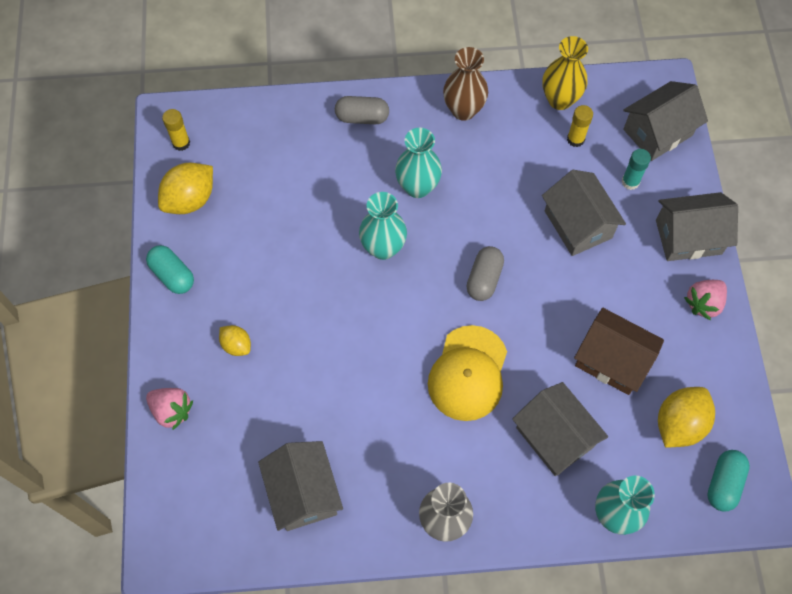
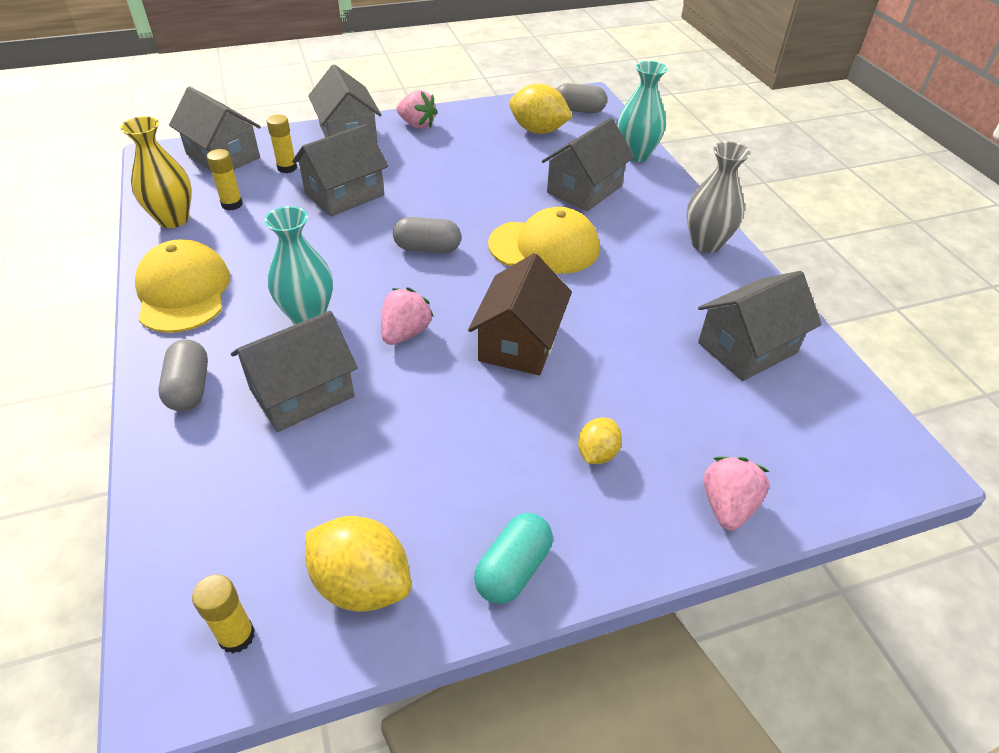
camera: 105 degrees left, 20 degrees down
turquoise vase [359,192,407,260] -> pink strawberry [381,288,434,345]
brown vase [443,47,488,121] -> yellow cap [135,240,230,333]
brown house [574,308,664,395] -> brown house moved to [468,253,572,375]
turquoise glue stick [621,149,651,190] -> yellow glue stick [267,115,297,173]
turquoise capsule [707,450,750,511] -> grey capsule [556,83,607,113]
none -> grey house [231,311,358,432]

